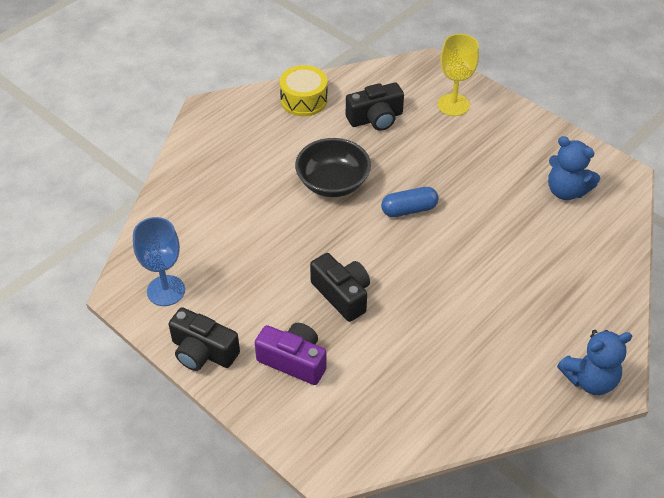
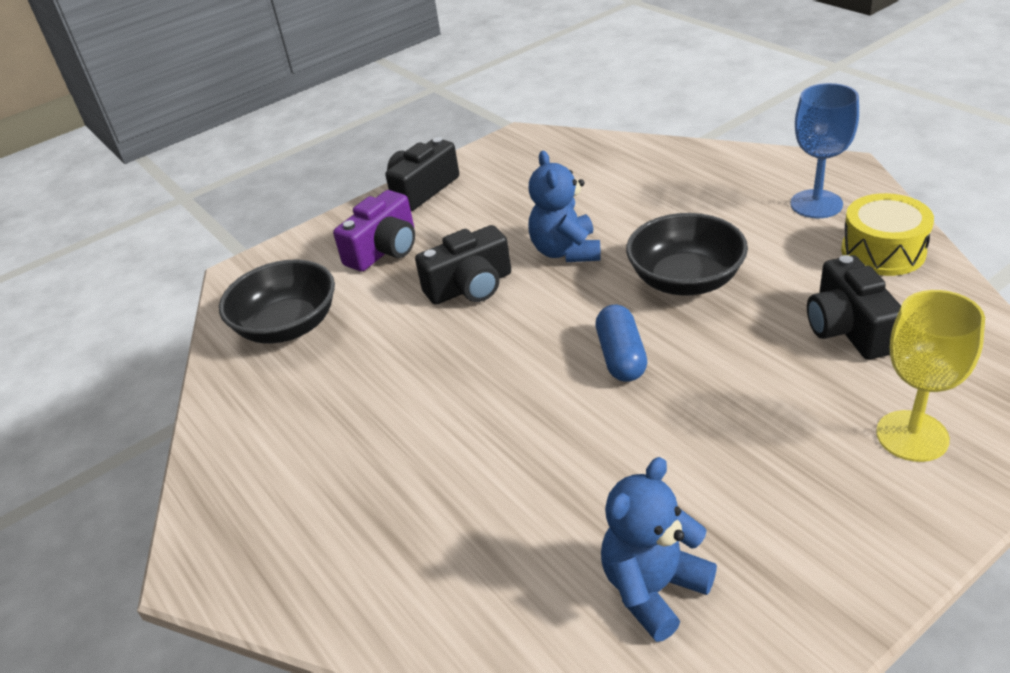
camera: 105 degrees right, 10 degrees down
blue goblet [133,217,185,306] -> blue goblet moved to [790,83,859,218]
blue teddy bear [557,330,632,395] -> blue teddy bear moved to [528,151,601,262]
none -> black bowl [219,259,335,344]

